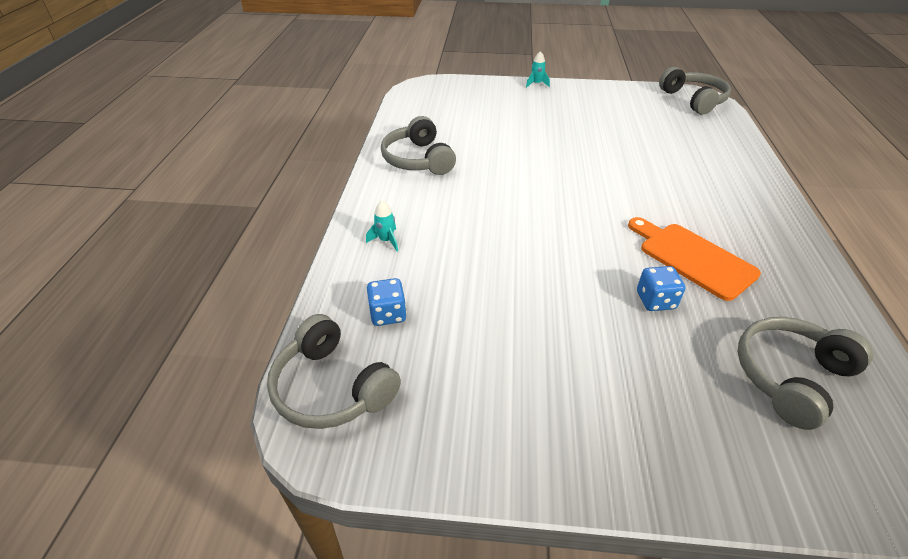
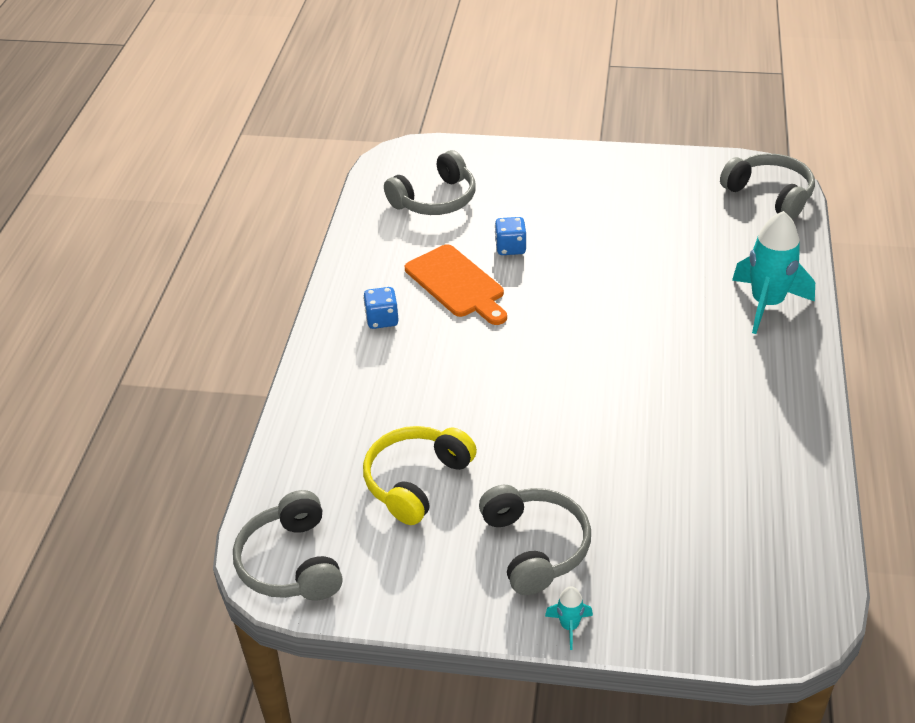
camera: 175 degrees left, 0 degrees up
turquoise rocket [366,200,398,251] -> turquoise rocket [732,211,815,334], size x2.23
blue dice [367,278,407,326] -> blue dice moved to [363,287,399,329]
grey headphones [381,116,456,175] -> grey headphones moved to [479,485,591,595]
none -> yellow headphones [363,426,477,525]

